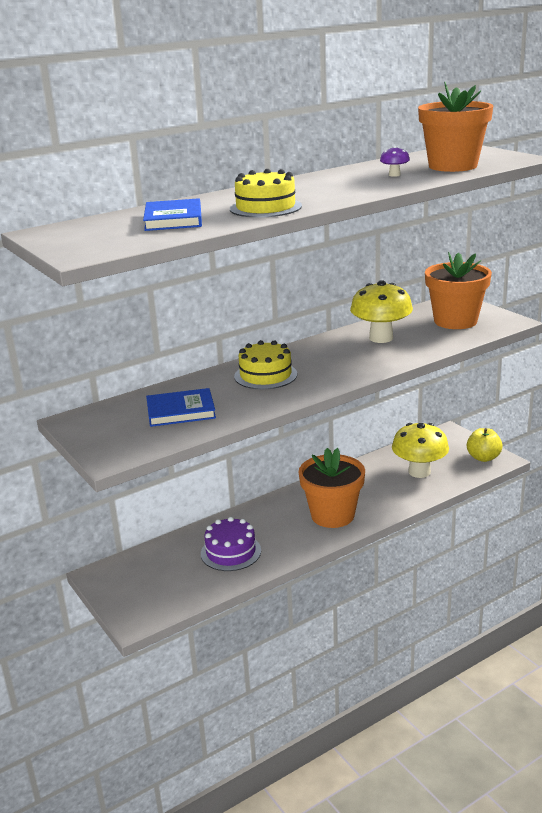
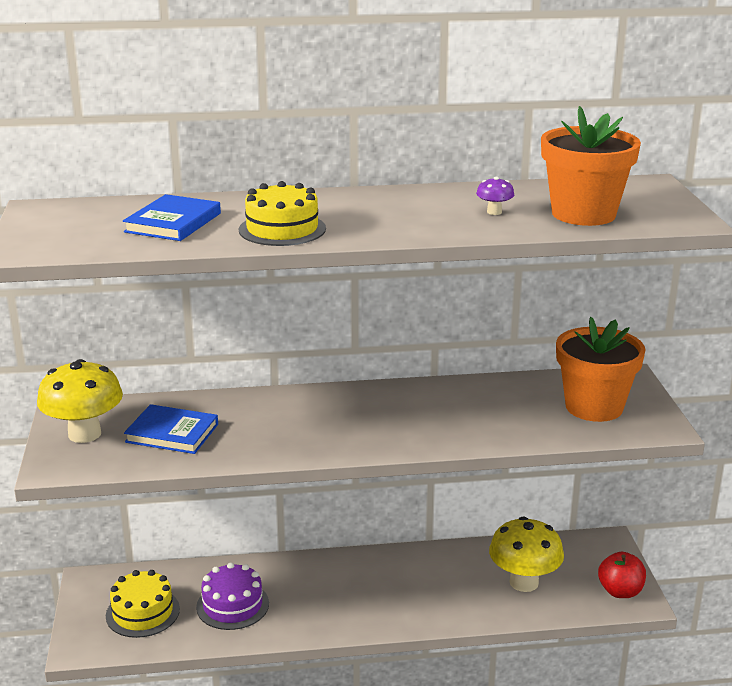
camera: 25 degrees right, 0 degrees up
yellow cake [234,340,297,389] -> yellow cake moved to [106,570,180,638]
orange flower pot [299,448,365,528] -> none
yellow mushroom [350,280,413,343] -> yellow mushroom moved to [37,359,123,443]
yellow apple [467,428,503,462] -> red apple [598,552,646,598]

